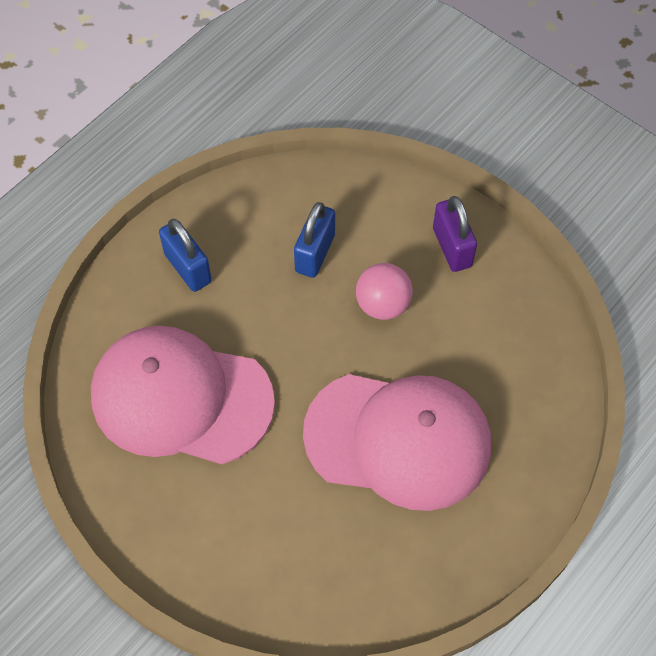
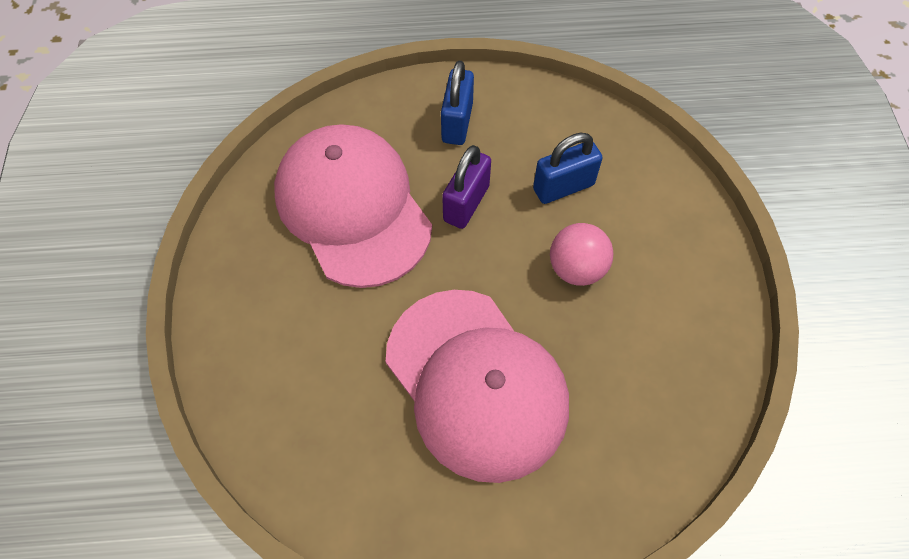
camera: 45 degrees right, 0 degrees up
purple padlock [433,196,477,272] -> purple padlock moved to [442,145,491,229]

